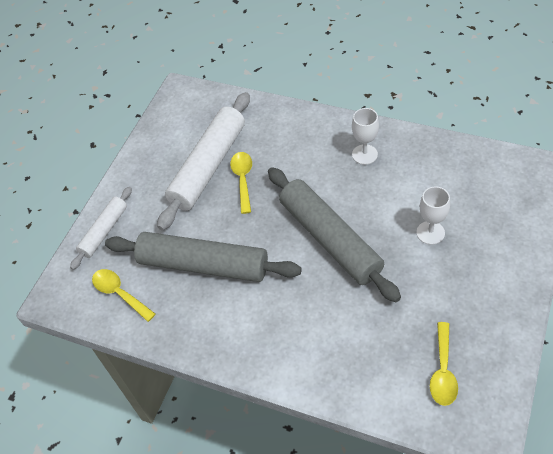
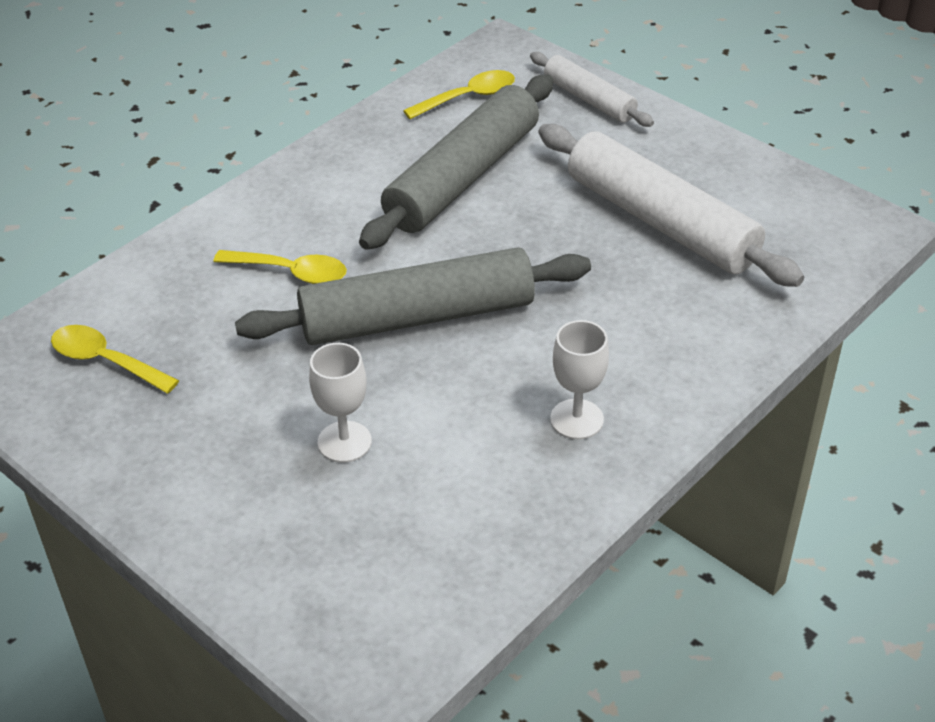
camera: 105 degrees right, 10 degrees down
yellow spoon [230,152,252,214] -> yellow spoon moved to [213,250,347,284]

